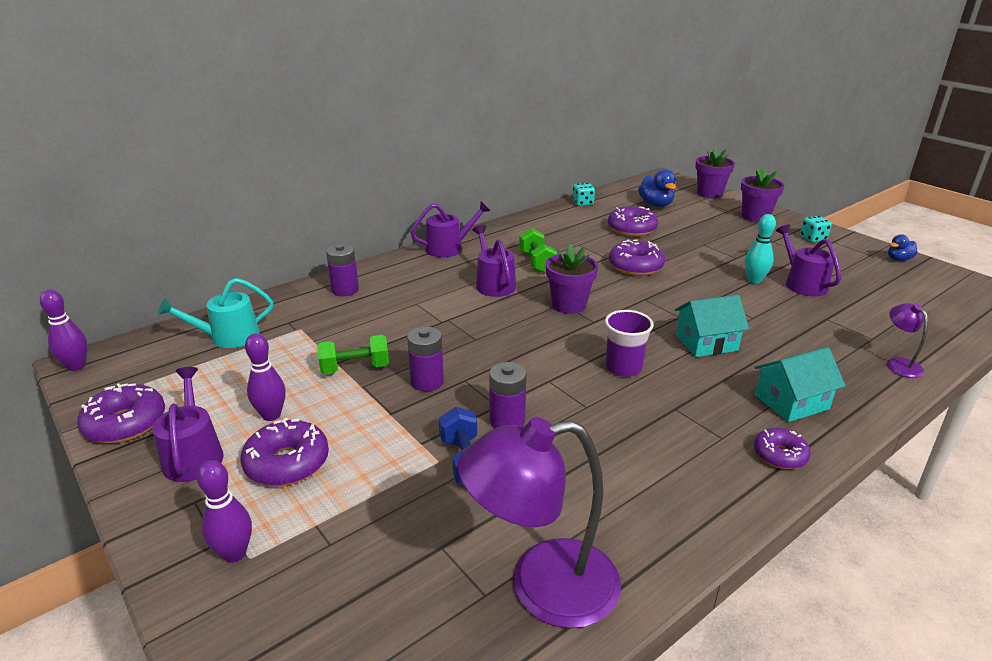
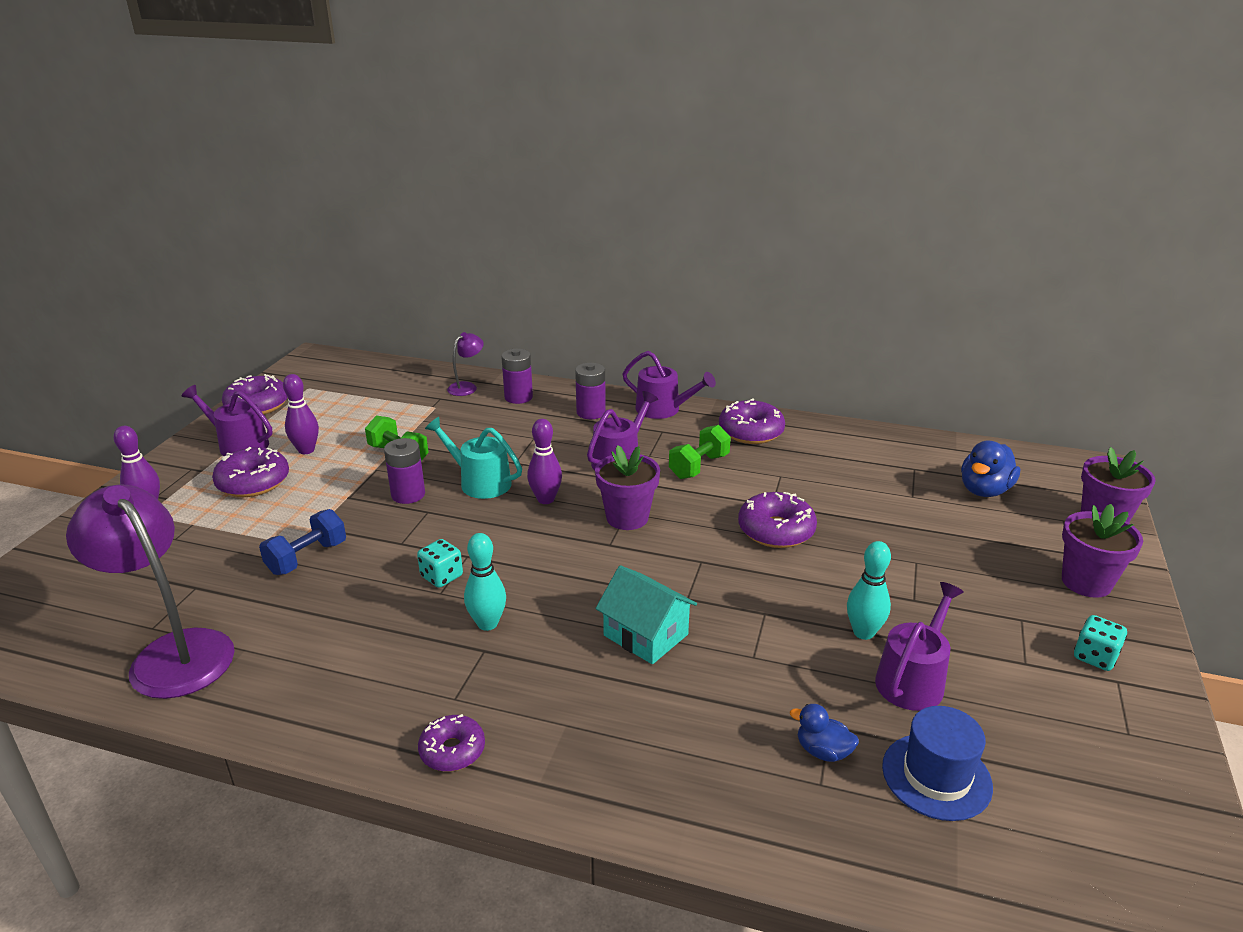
camera: 55 degrees right, 0 degrees up
purple bowling pin [40,290,88,371] -> purple bowling pin moved to [527,419,562,504]
purple watering can [152,367,224,482] -> purple watering can turned 105 degrees counterclockwise [182,385,272,456]
turquoise watering can [158,278,273,348] -> turquoise watering can moved to [425,417,522,499]
purple battery [489,362,527,428] -> purple battery moved to [575,363,606,419]
turquoise dice [573,183,595,206] -> turquoise dice moved to [417,539,463,588]
purple cup [605,310,654,377] -> none
purple donut [608,206,658,237] -> purple donut moved to [719,398,785,444]
turquoise house [754,347,845,422] -> none
purple lamp [887,303,928,378] -> purple lamp moved to [447,332,484,396]
blue duck [888,234,918,261] -> blue duck moved to [790,704,859,762]
none -> turquoise bowling pin [464,533,506,631]
none -> blue hat [882,706,993,821]

